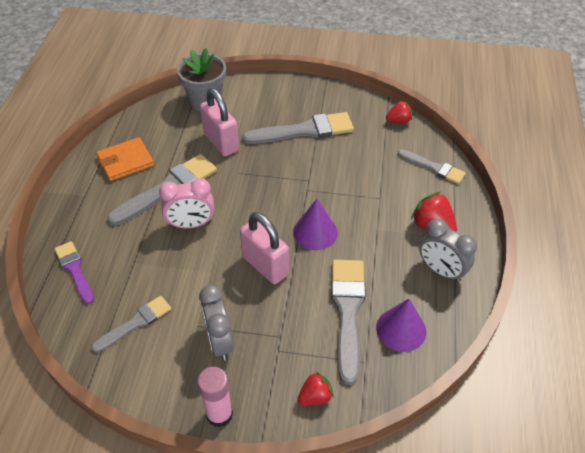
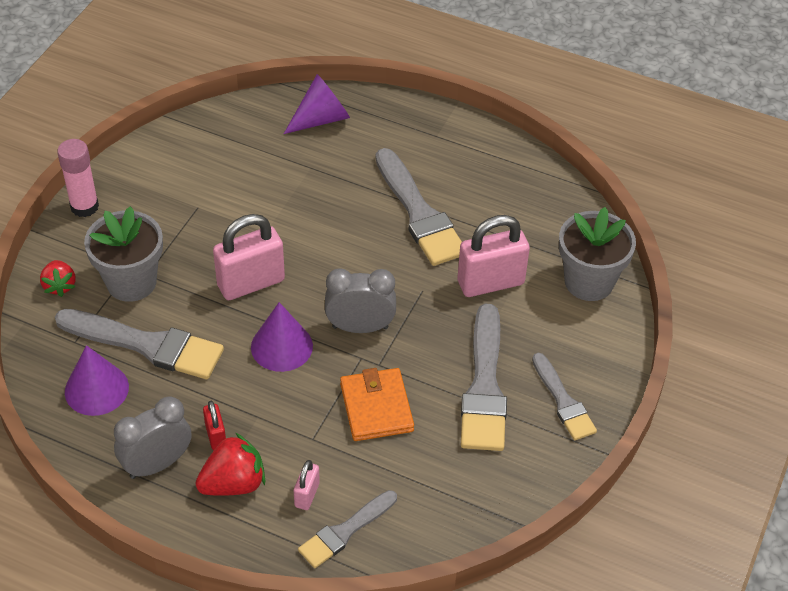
camera: 105 degrees right, 0 degrees up
purple brush [55,241,94,304] -> purple cone [284,74,350,134]
grey brush [91,296,171,353] -> grey brush moved to [532,353,597,440]
orange wallet [96,137,154,181] -> orange wallet moved to [340,368,414,441]
pink clock [159,178,214,229] -> none
grey clock [199,285,234,361] -> grey clock moved to [325,269,396,333]
red strawberry [386,101,412,123] -> none
none -> grey flower pot [84,206,163,302]
none -> red padlock [203,401,226,450]
none -> pink padlock [294,460,320,510]

